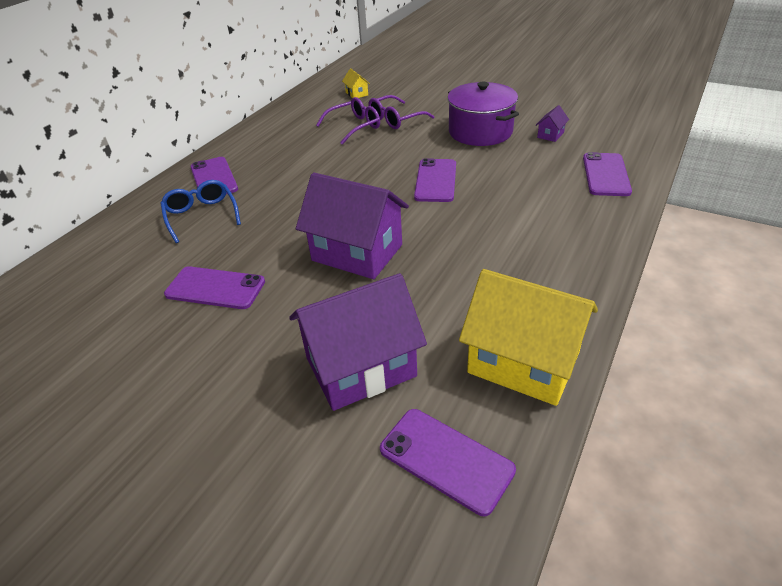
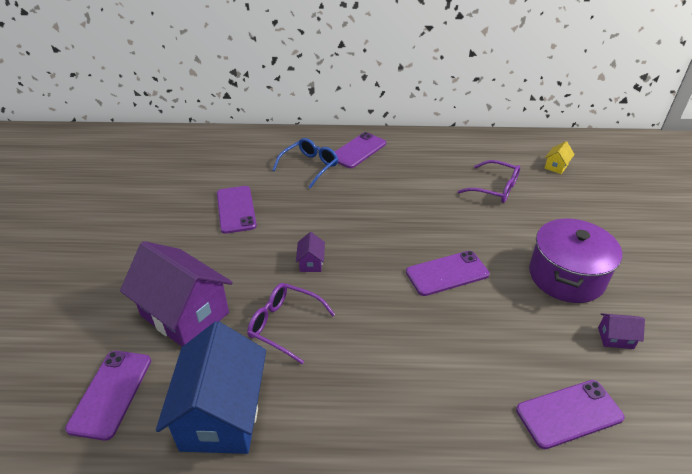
camera: 60 degrees right, 0 degrees up
purple house [296,173,409,279] -> purple house [296,232,325,272], size x0.41
purple glasses [369,95,435,129] -> purple glasses moved to [247,283,335,364]
yellow house [459,269,598,406] -> blue house [156,321,266,454]

